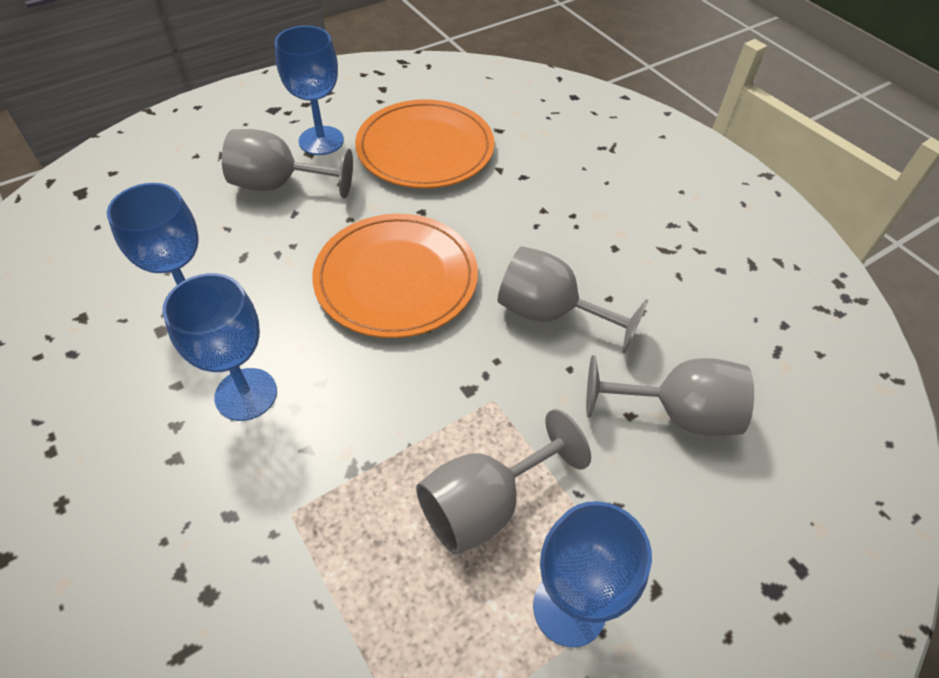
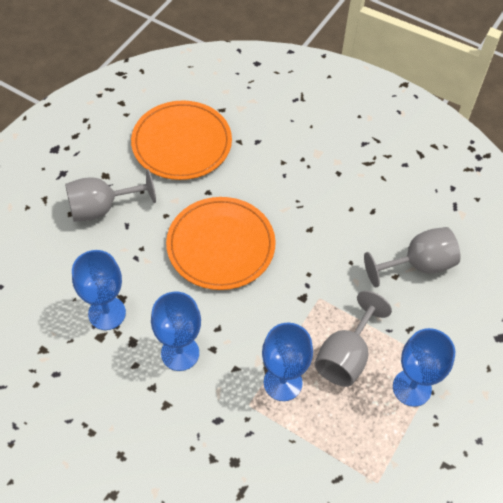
camera: 25 degrees left, 5 degrees up
blue goblet [275,26,344,155] -> blue goblet moved to [262,323,313,401]
grey goblet [498,246,648,354] -> none

